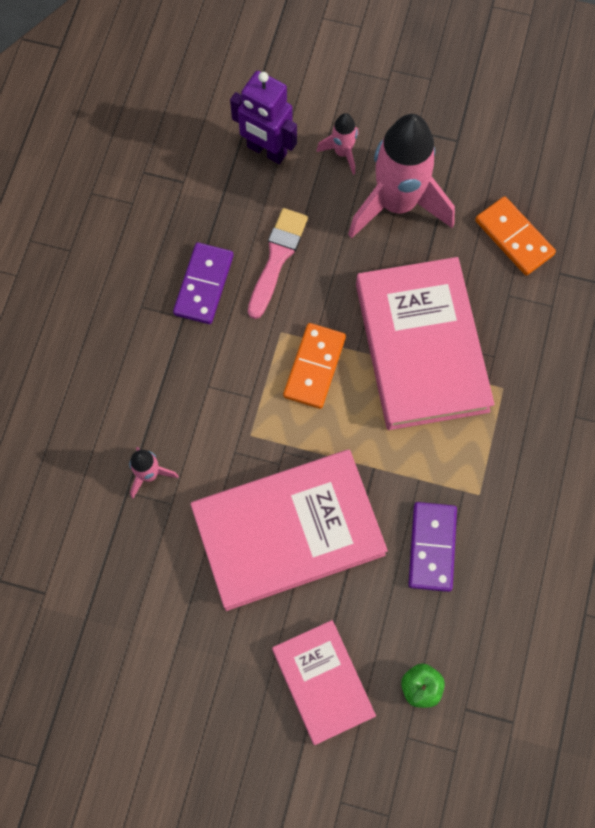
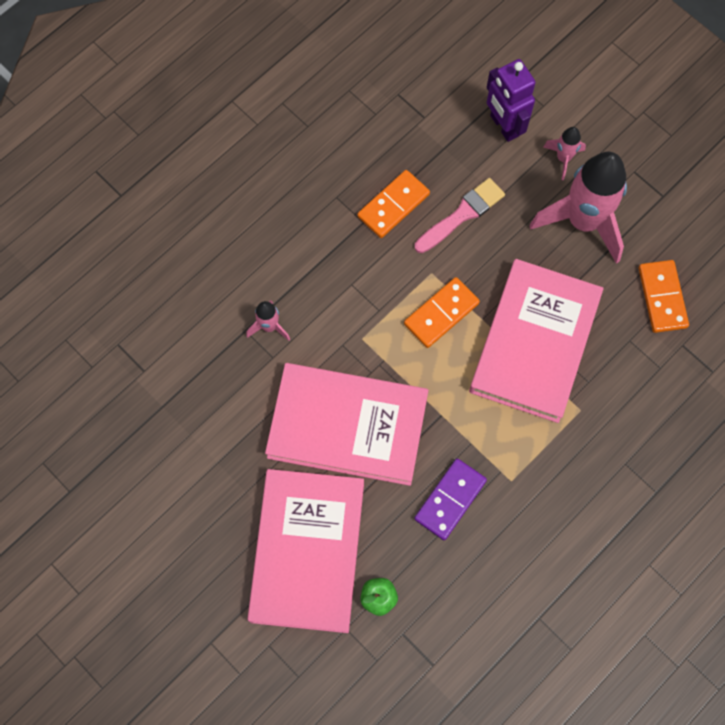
camera: 30 degrees right, 0 degrees up
purple domino [173,242,233,324] -> orange domino [357,170,430,238]
pink book [272,620,376,745] -> pink book [247,469,364,633], size x1.70

